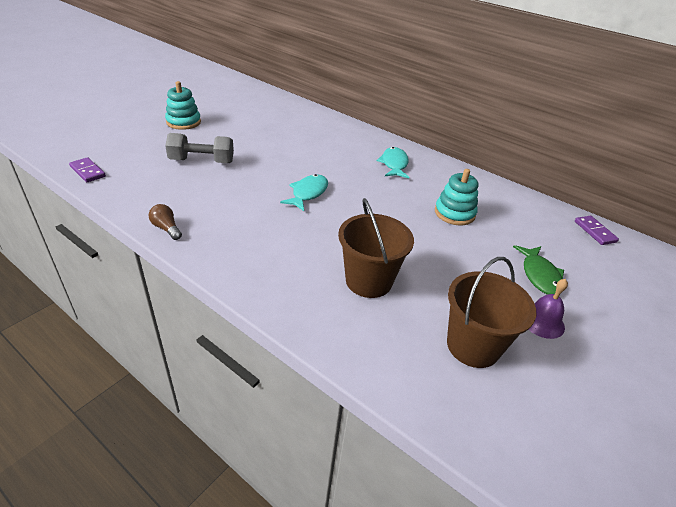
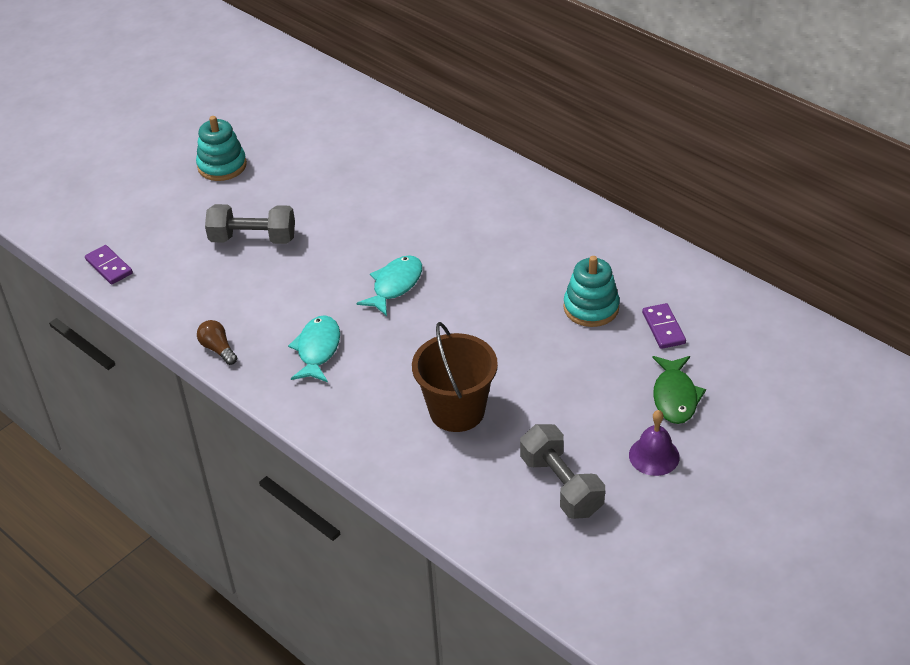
camera: 10 degrees right, 5 degrees up
turquoise fish [377,147,409,178] -> turquoise fish moved to [288,315,340,382]
brown bucket [447,257,536,368] -> grey dumbbell [520,424,605,519]
purple domino [575,216,619,245] -> purple domino moved to [642,303,686,349]

